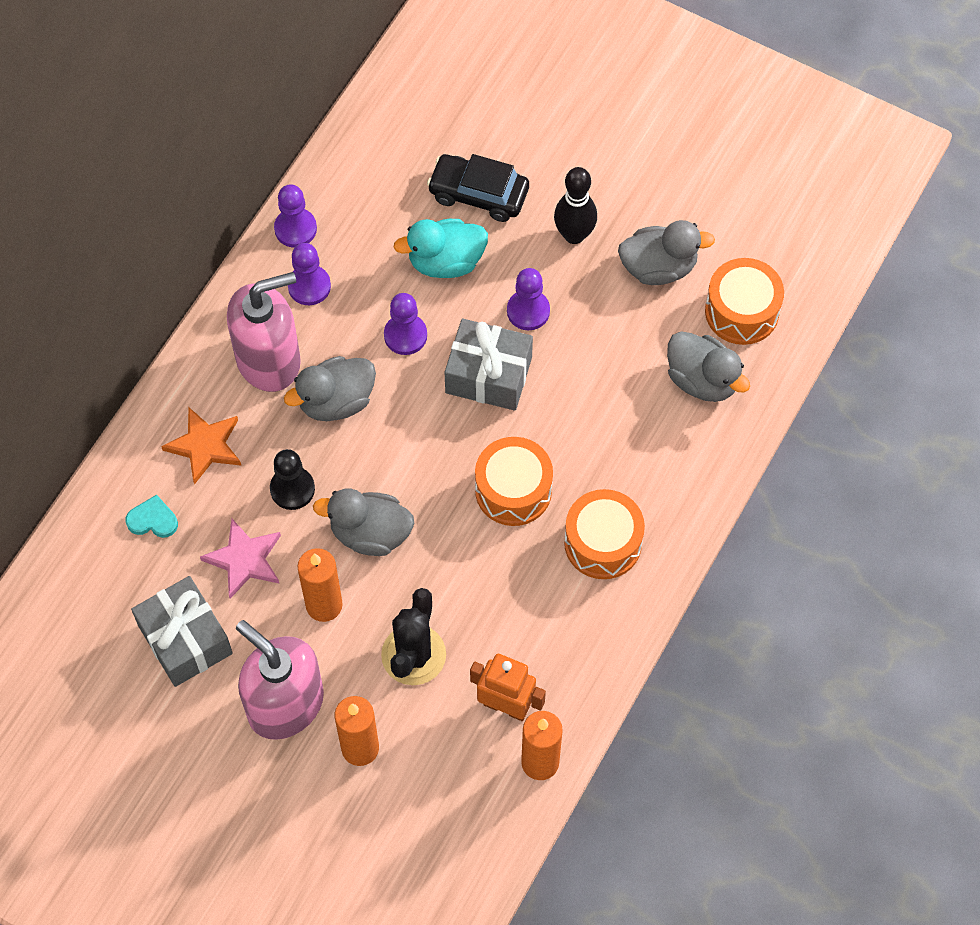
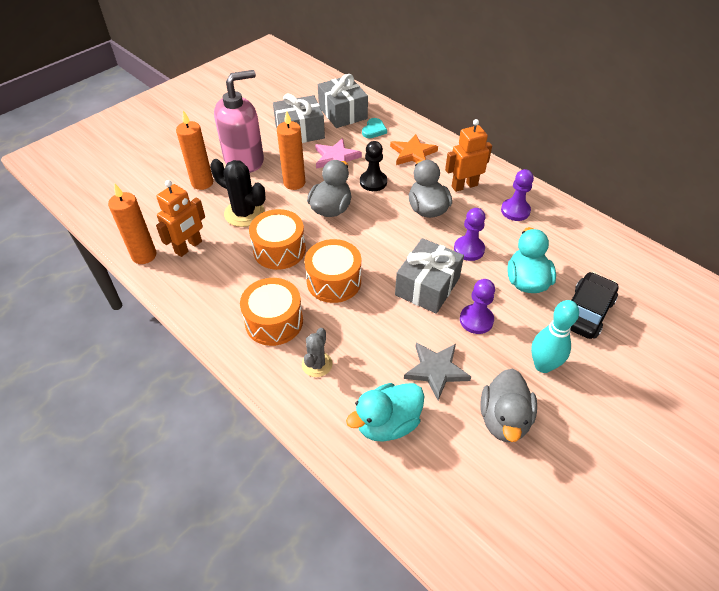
camera: 105 degrees right, 15 degrees down
pink soap dispenser [227,272,301,392] -> orange robot [445,119,492,192]
purple pawn [274,184,317,247] -> none
black bowling pin [554,167,597,244] -> turquoise bowling pin [531,300,579,373]
grey duck [667,331,750,402] -> turquoise duck [346,383,424,442]
orange drum [705,258,784,345] -> orange drum moved to [249,209,306,270]
none -> grey cactus [302,328,332,377]
none -> grey gift [318,74,368,128]
none -> grey star [404,342,471,400]

